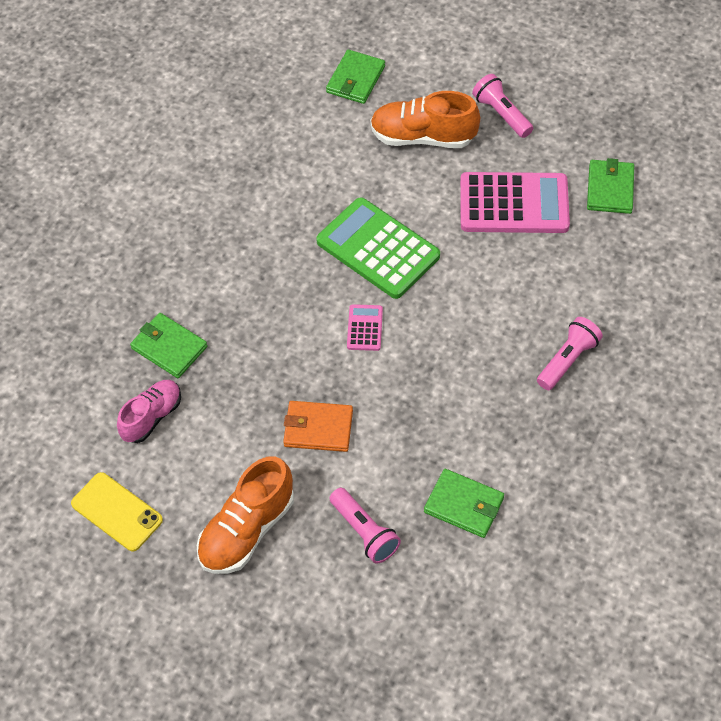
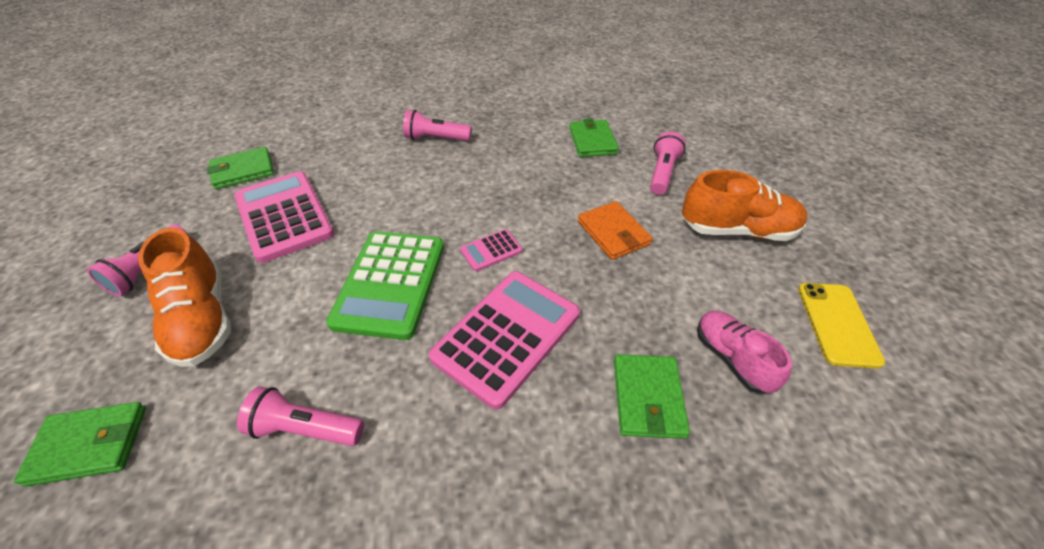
camera: 125 degrees left, 10 degrees down
pink shoe [117,380,181,443] -> pink shoe turned 60 degrees clockwise [697,311,792,393]
none -> pink flashlight [237,387,364,446]
none -> pink calculator [429,271,580,410]

